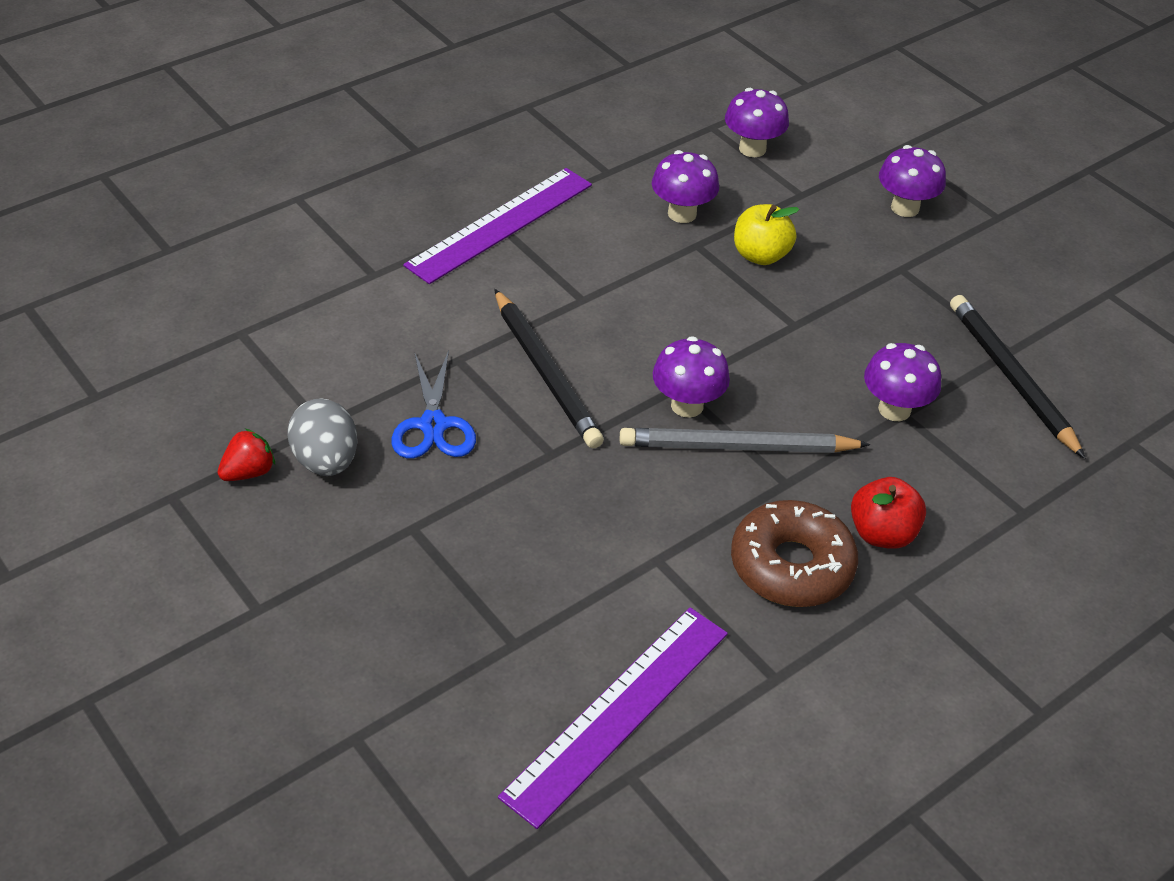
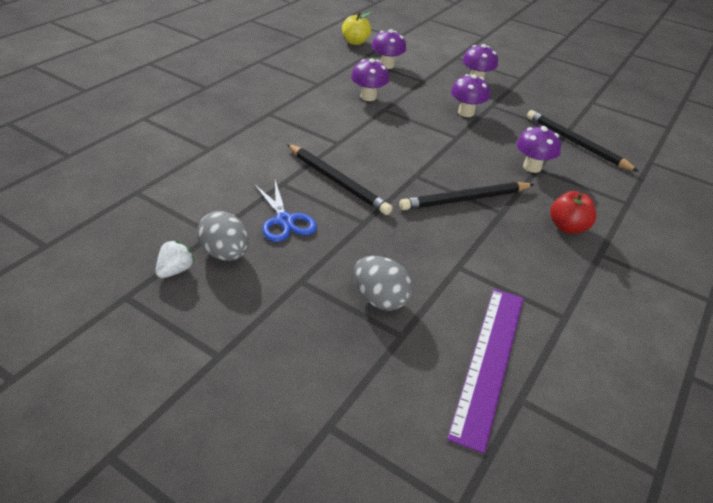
camera: 20 degrees left, 5 degrees down
red strawberry [218,429,275,481] -> white strawberry [156,240,194,278]
purple ruler [403,168,592,284] -> none
grey pencil [620,428,870,453] -> black pencil [399,182,535,210]
purple mushroom [653,336,730,418] -> purple mushroom moved to [451,74,490,117]
brown donut [731,500,858,607] -> none
yellow apple [734,204,799,265] -> yellow apple moved to [342,12,372,45]
none -> grey egg [354,256,412,311]

